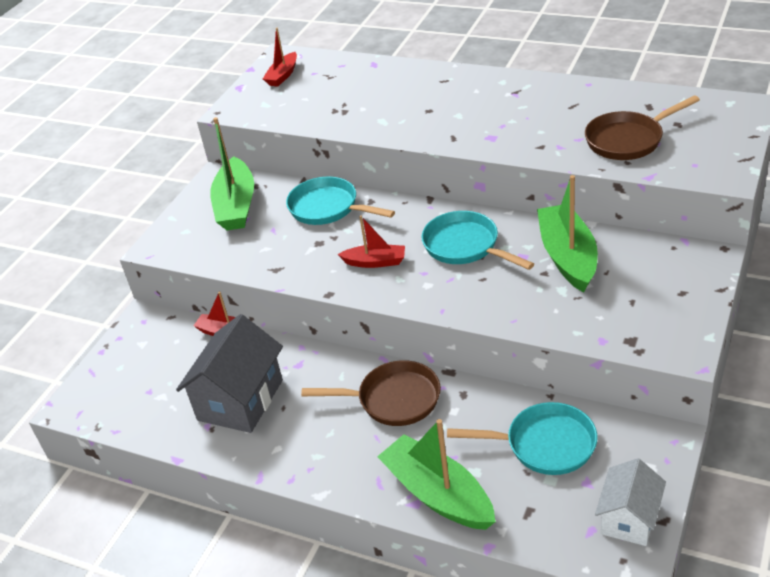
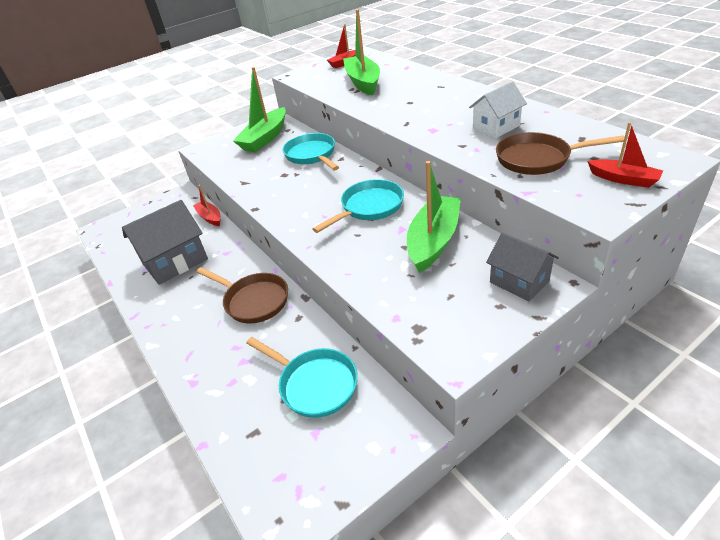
camera: 30 degrees right, 0 degrees up
red boat [338,216,405,268] -> red boat moved to [587,122,663,188]
green boat [377,419,496,530] -> green boat moved to [343,9,380,96]
turquoise pan [422,211,534,270] -> turquoise pan turned 60 degrees clockwise [312,179,404,233]
white house [595,458,666,546] -> white house moved to [469,81,527,138]
none -> grey house [486,233,559,302]

